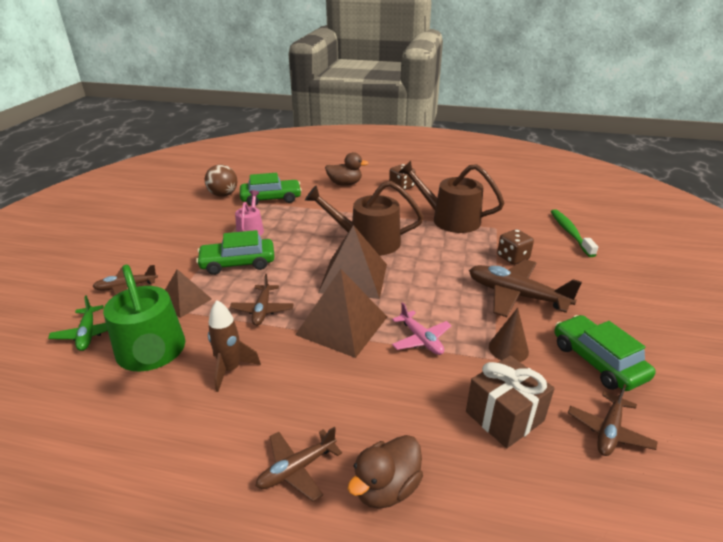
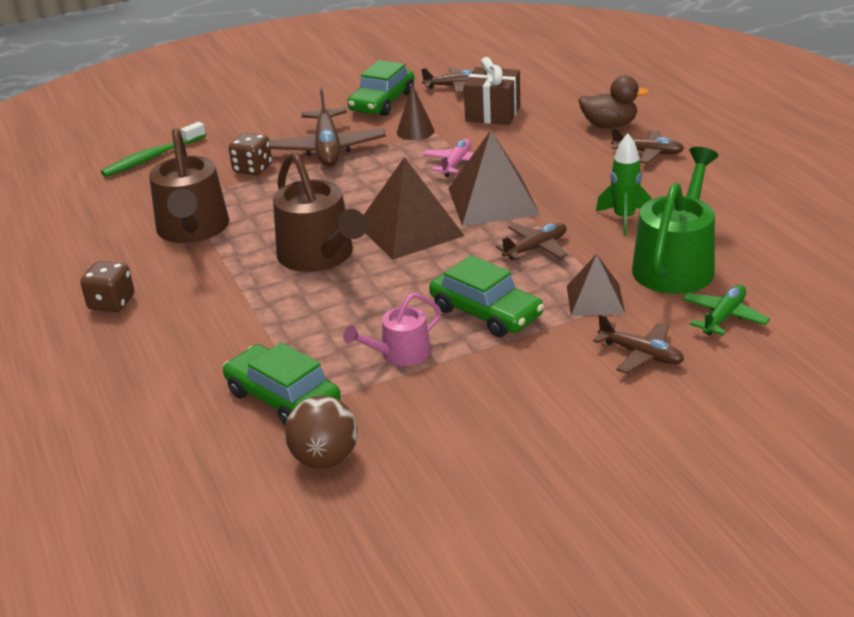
camera: 125 degrees left, 0 degrees up
brown rocket [208,300,261,392] -> green rocket [596,134,651,236]
brown duck [325,152,368,186] -> none

